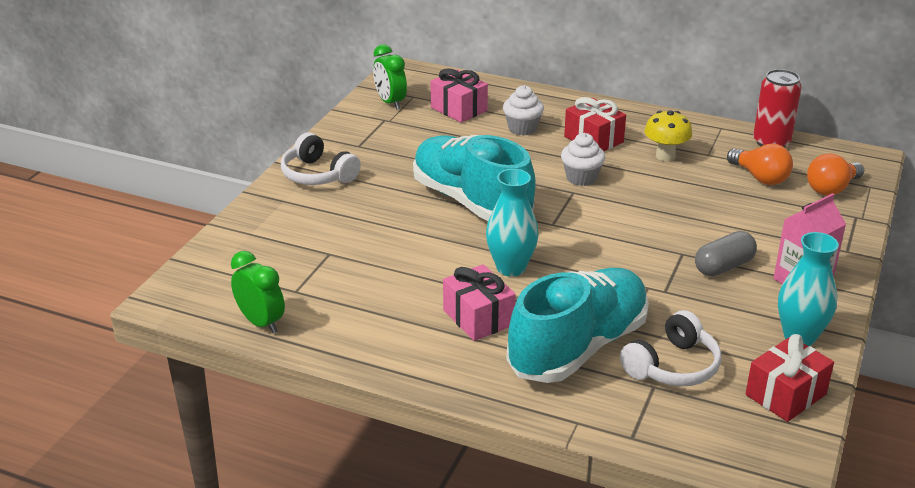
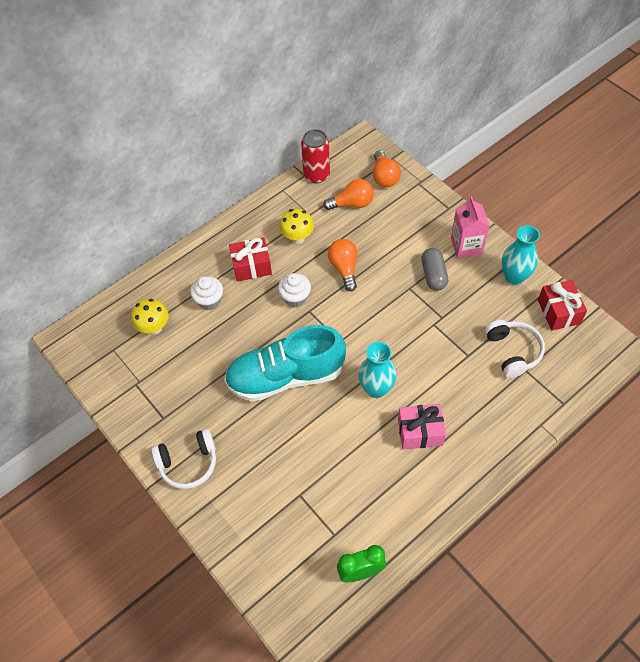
camera: 60 degrees left, 25 degrees up
green clock [373,44,407,110] -> none
pink gift [430,68,488,123] -> yellow mushroom [131,299,169,335]
turquoise shoe [506,268,649,383] -> none
none -> orange light bulb [328,239,358,291]

